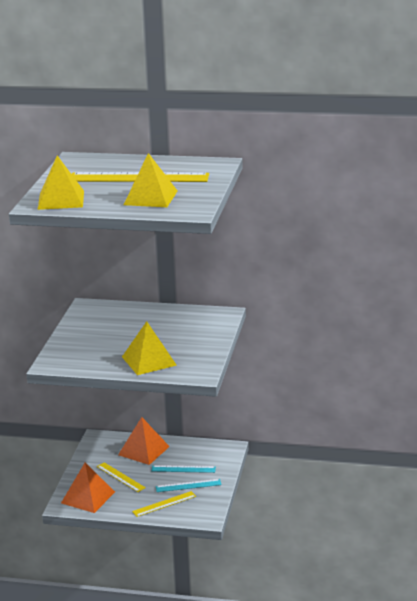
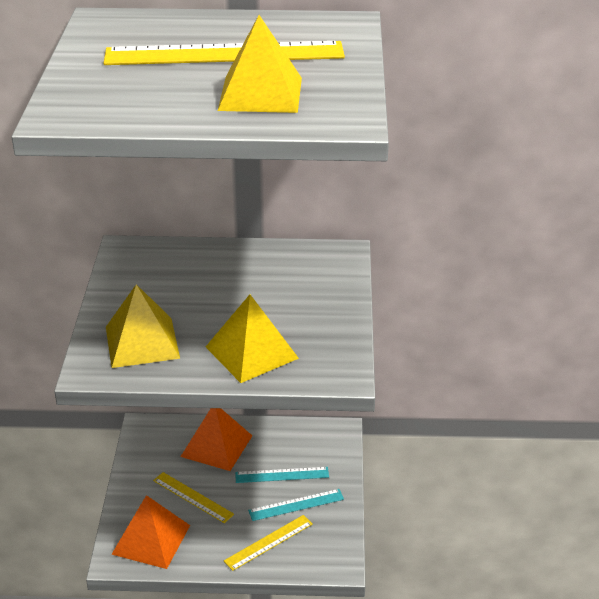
camera: 10 degrees left, 10 degrees up
yellow pyramid [38,156,84,210] -> yellow pyramid moved to [106,284,180,368]

